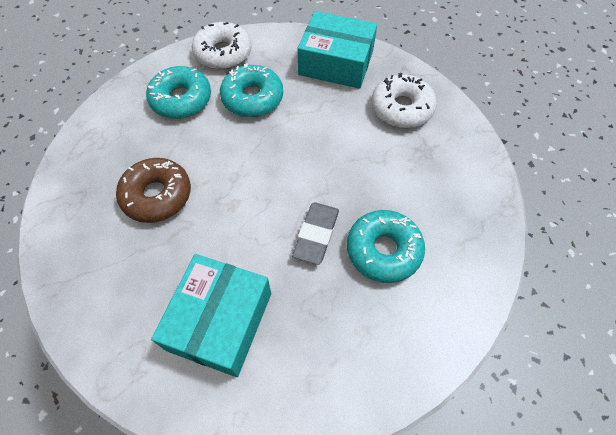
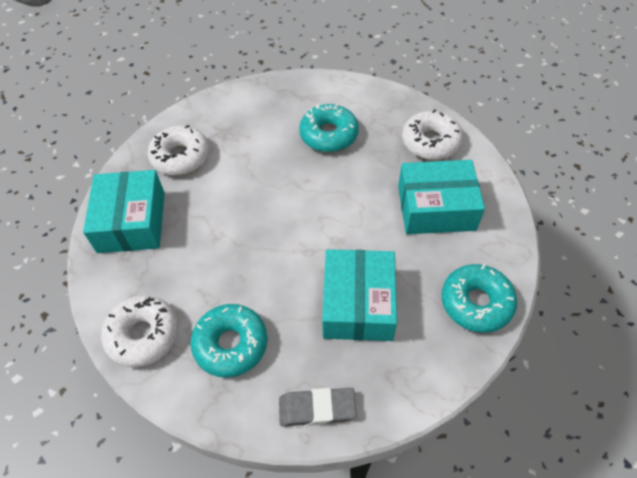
camera: 110 degrees left, 5 degrees down
brown donut [116,158,191,223] -> turquoise box [322,249,397,341]
turquoise donut [220,63,283,117] -> turquoise donut moved to [441,264,517,333]
grey eraser [292,202,339,265] -> grey eraser moved to [279,388,357,427]
none -> white donut [402,109,463,160]

